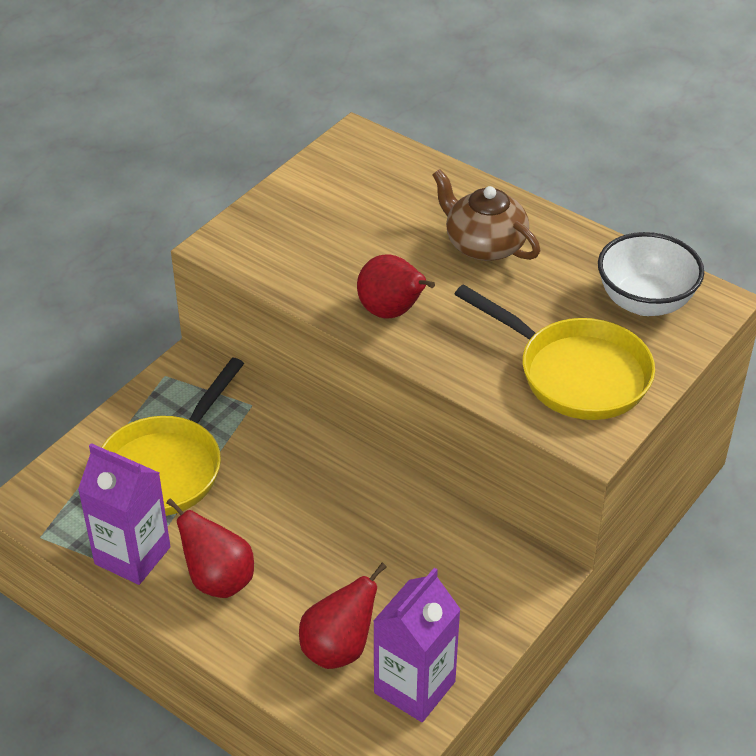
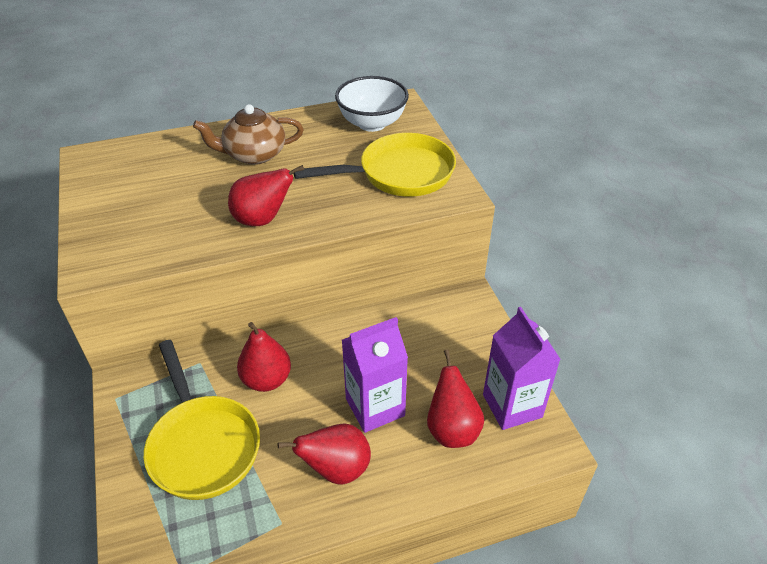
camera: 55 degrees left, 0 degrees up
purple carton [78,443,171,585] -> purple carton moved to [342,317,408,433]
none -> red pear [237,322,291,392]

